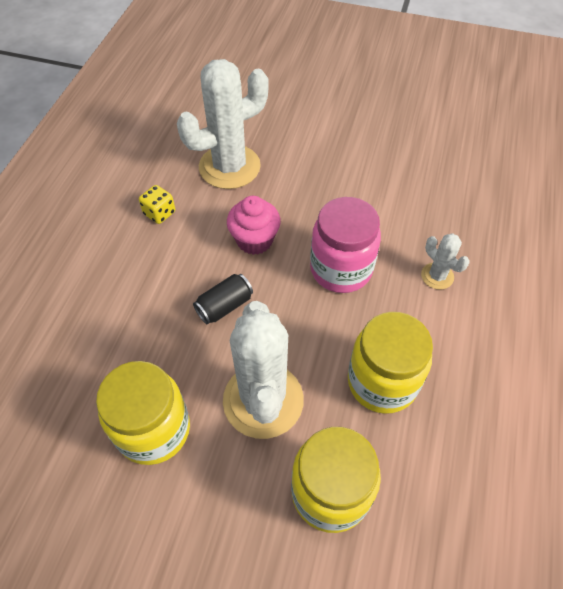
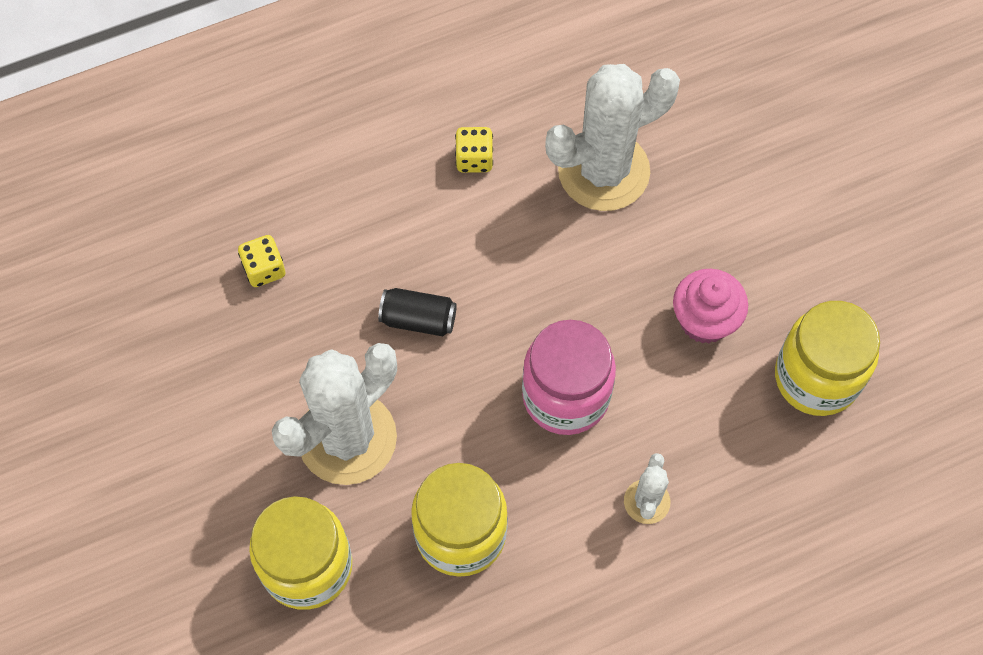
camera: 50 degrees right, 10 degrees up
yellow jar [96,361,190,465] -> yellow jar moved to [775,301,880,416]
white cactus [177,59,269,189] -> white cactus turned 45 degrees counterclockwise [545,64,680,211]
pink cupcake [227,196,281,255] -> pink cupcake moved to [673,269,748,344]
none -> yellow dice [238,235,285,287]

